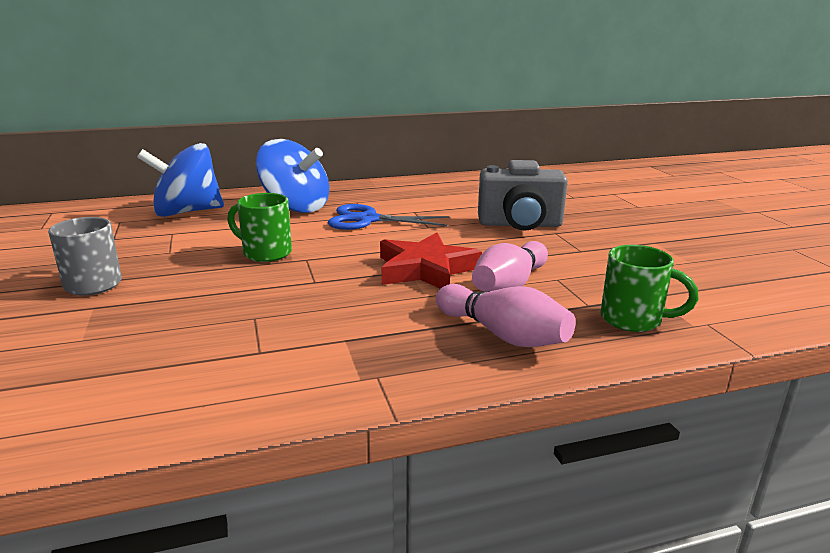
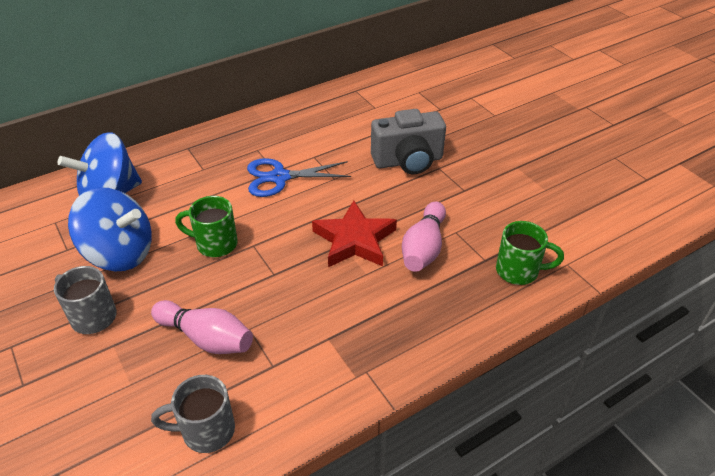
camera: 15 degrees left, 20 degrees up
blue spinning top [256,139,329,213] -> blue spinning top moved to [68,187,152,271]
pink bowling pin [436,284,575,347] -> pink bowling pin moved to [151,300,253,354]
none -> grey mug [151,375,235,453]

